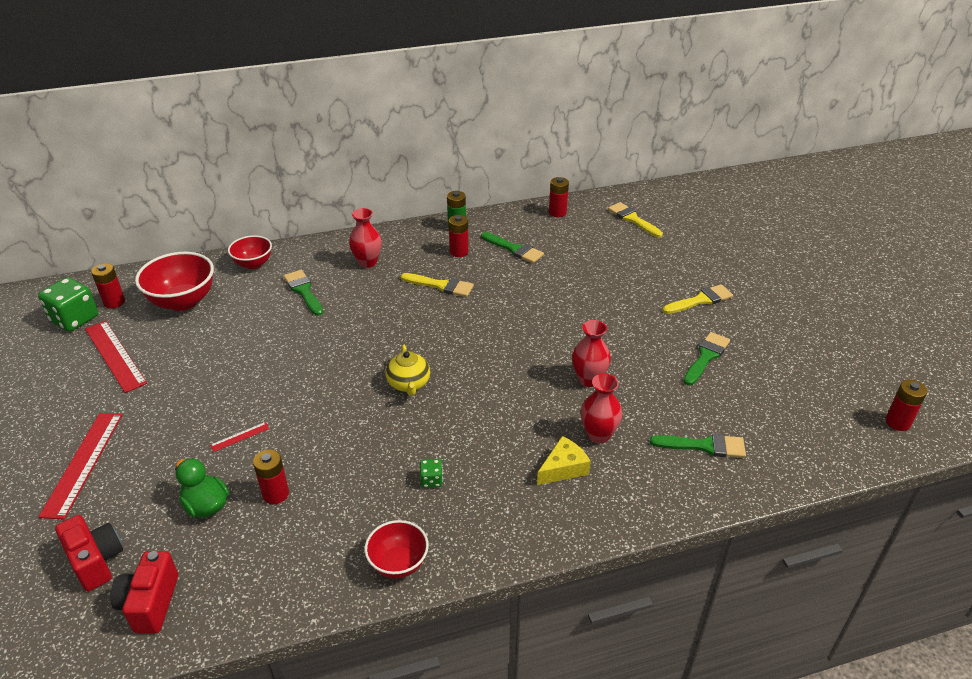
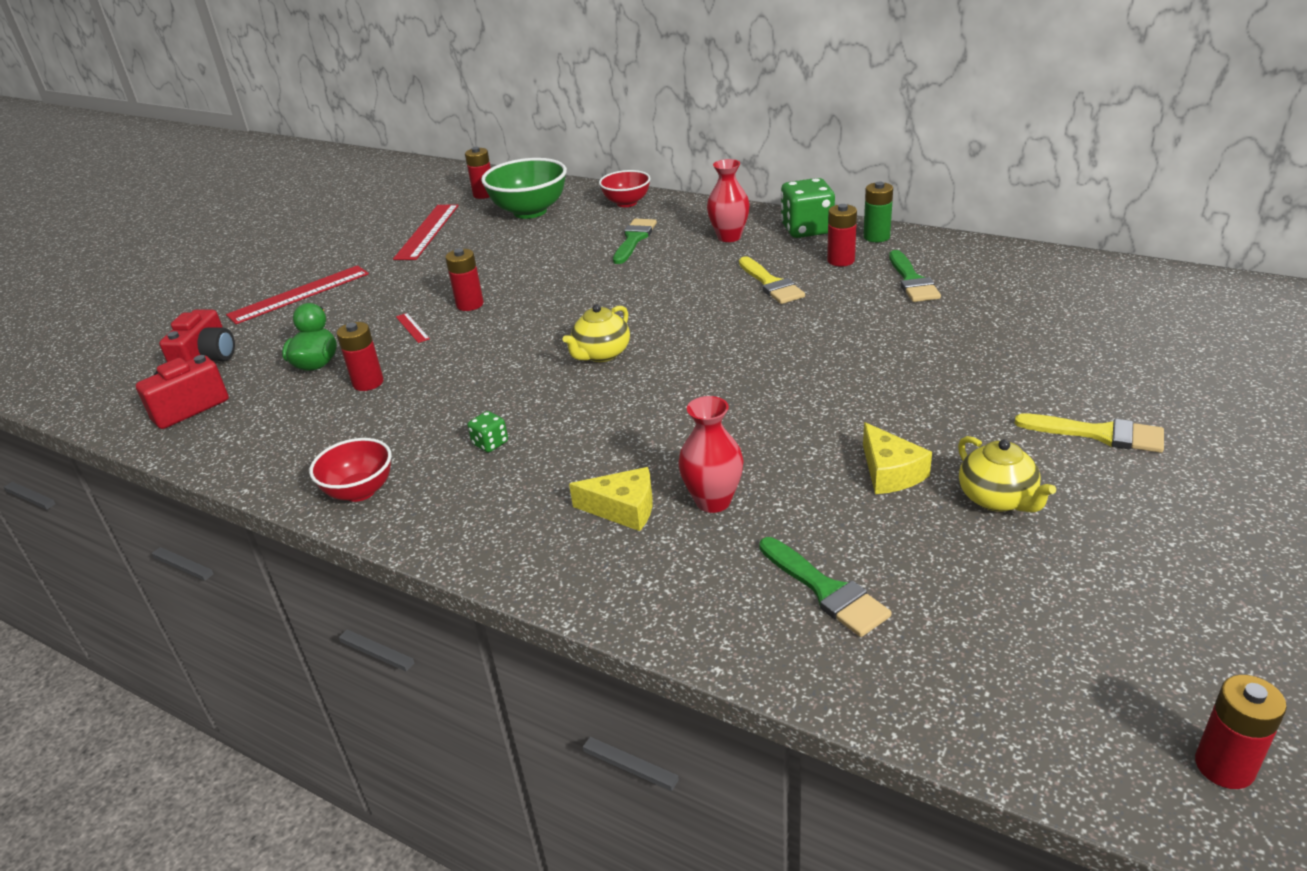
camera: 50 degrees right, 5 degrees down
green dice [38,277,98,332] -> green dice moved to [781,178,835,238]
red bowl [135,252,214,311] -> green bowl [481,158,567,219]
red ruler [210,422,269,452] -> red ruler turned 45 degrees clockwise [396,313,430,343]
red battery [549,177,569,217] -> red battery moved to [445,248,484,311]
red vase [572,320,611,387] -> none
yellow brush [608,202,663,238] -> none
green brush [683,332,730,385] -> yellow teapot [958,436,1056,513]
none -> yellow cheese [863,422,932,494]

